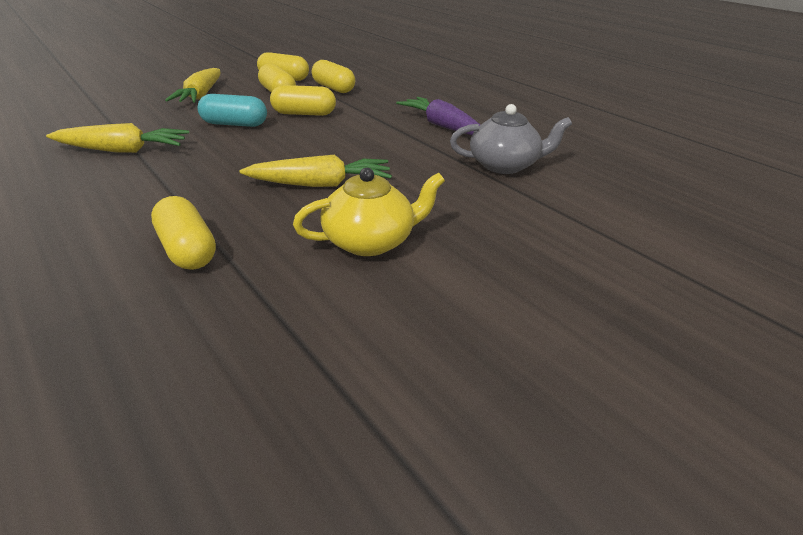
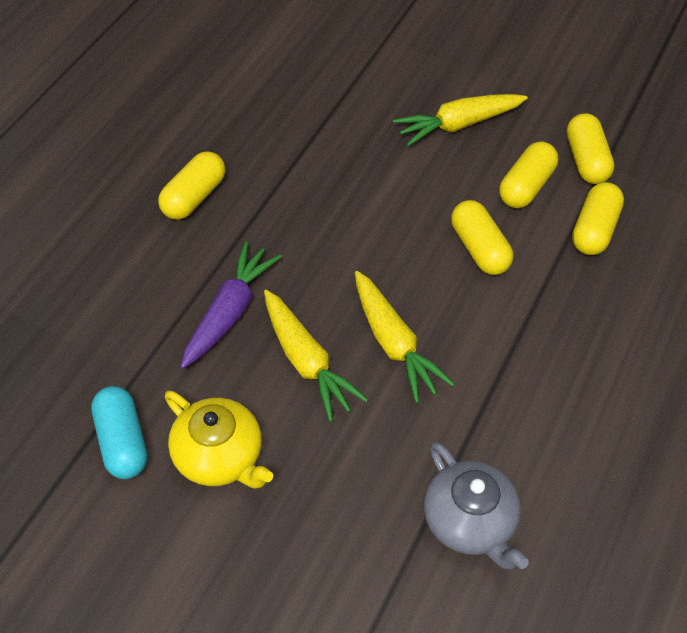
camera: 65 degrees right, 20 degrees up
yellow carrot [46,123,189,153] -> yellow carrot moved to [355,271,455,403]
yellow capsule [151,196,216,270] -> yellow capsule moved to [158,151,225,220]
turquoise capsule [198,94,267,127] -> turquoise capsule moved to [91,386,148,479]
purple carrot [396,97,480,135] -> purple carrot moved to [181,242,282,369]

